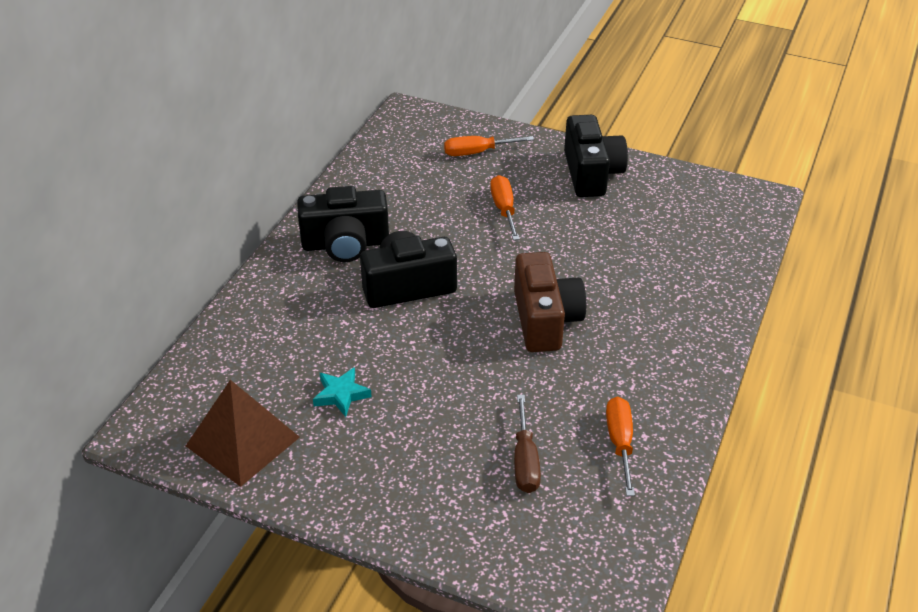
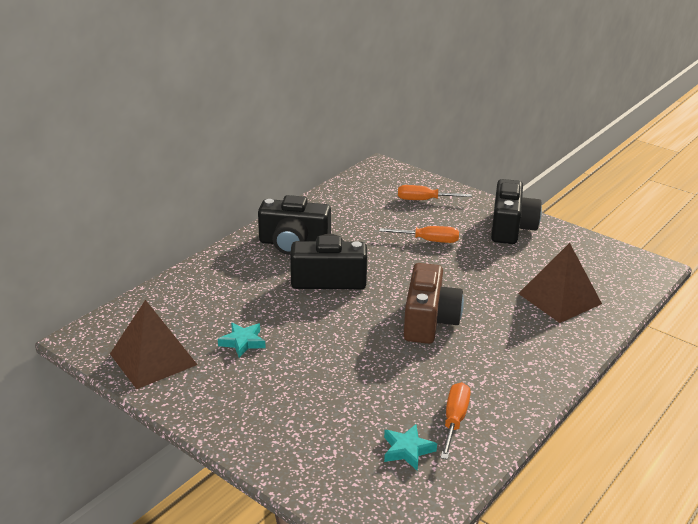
camera: 15 degrees right, 10 degrees down
orange screwdriver [490,175,520,240] -> orange screwdriver turned 90 degrees clockwise [379,226,459,243]
brown screwdriver [514,395,541,493] -> none
none -> turquoise star [384,424,437,471]
none -> brown pyramid [518,243,602,323]

